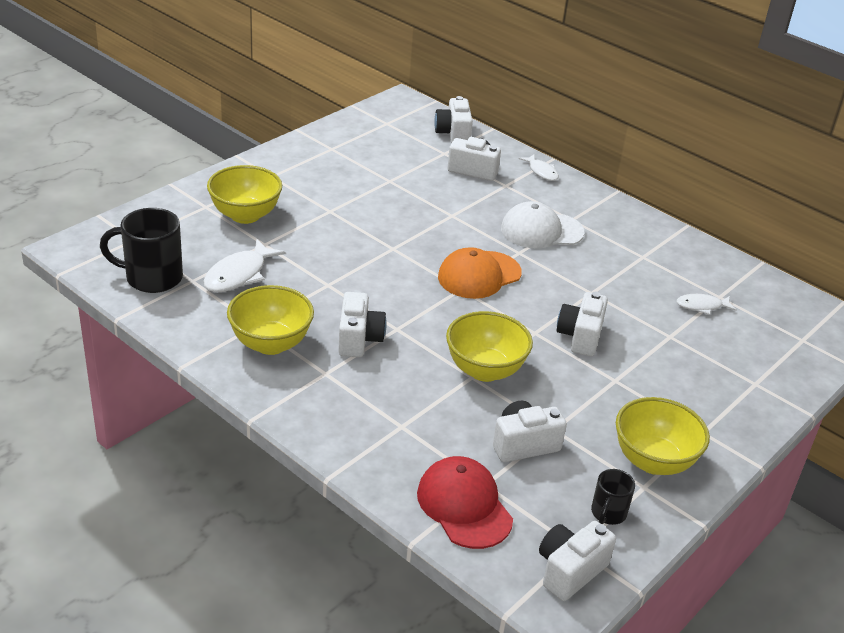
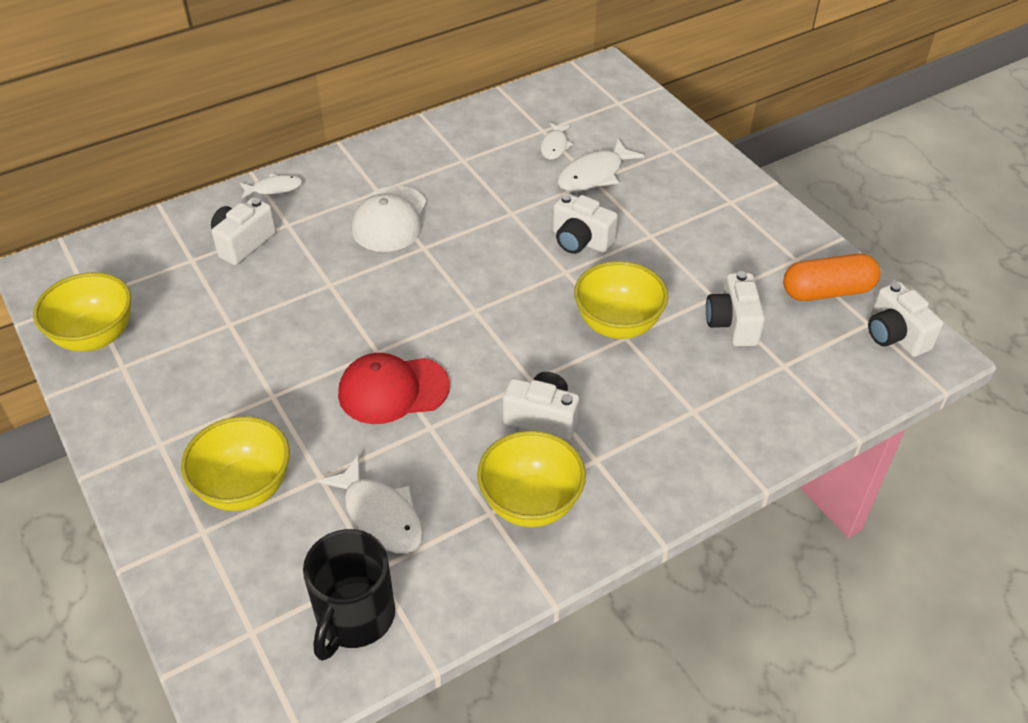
camera: 70 degrees left, 10 degrees up
red cap [417,456,513,549] -> red cap moved to [338,353,450,424]
white camera [434,96,473,143] -> none
orange cap [438,247,522,299] -> none
black mug [591,469,635,525] -> orange capsule [783,254,880,301]
yellow bowl [616,397,710,475] -> yellow bowl moved to [33,272,131,351]
none -> white fish [557,139,645,192]

